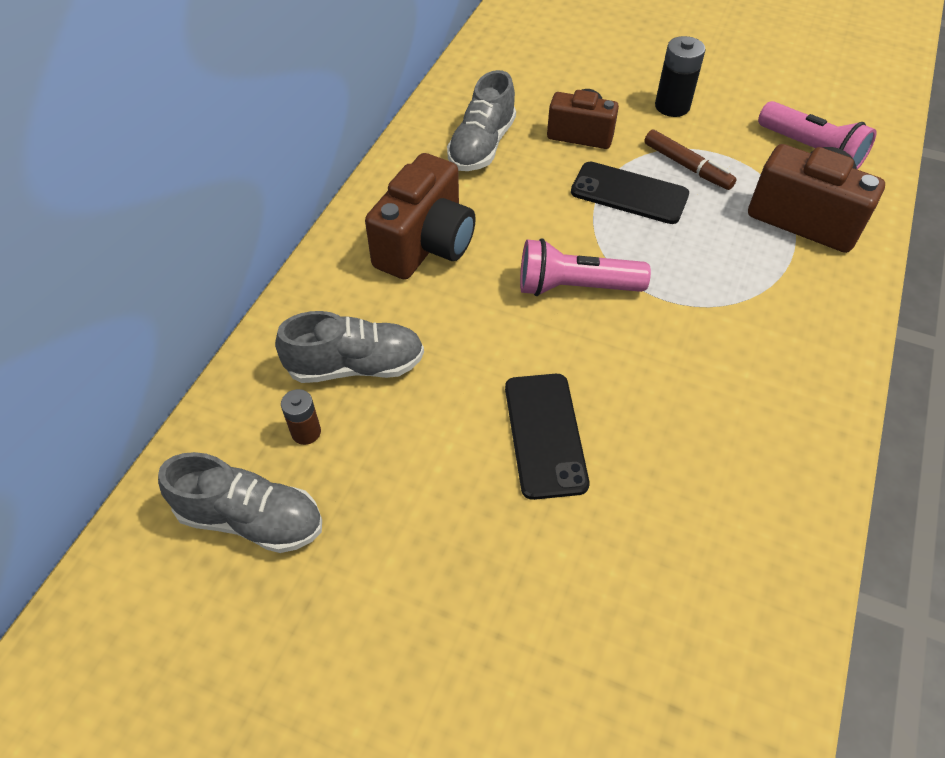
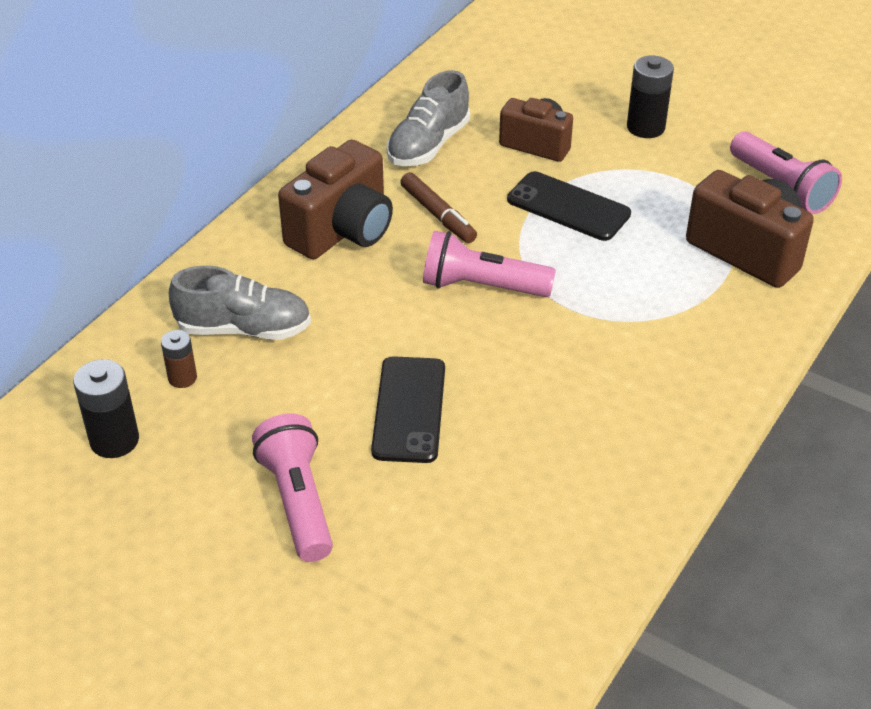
camera: 10 degrees right, 10 degrees down
grey shoe [158,452,322,553] -> black battery [73,359,139,458]
brown marker [644,130,737,190] -> brown marker moved to [400,172,477,243]
none -> pink flashlight [252,414,333,562]

